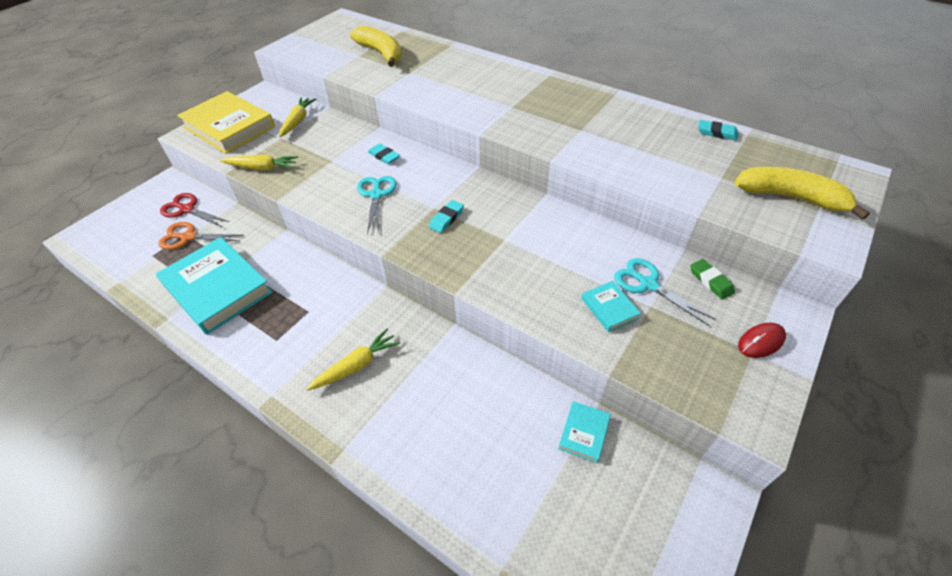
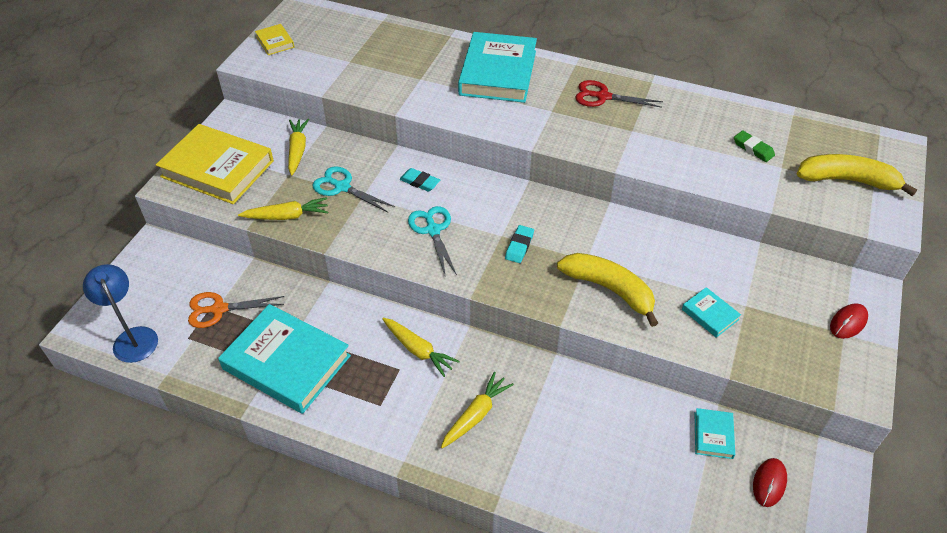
camera: 15 degrees left, 0 degrees up
red scissors [160,193,229,227] -> red scissors moved to [575,80,663,108]
yellow banana [350,26,402,67] -> yellow banana moved to [557,253,658,327]
turquoise scissors [614,258,716,326] -> turquoise scissors moved to [313,166,395,212]
green eraser [690,259,735,300] -> green eraser moved to [734,130,775,162]
turquoise eraser [698,120,739,141] -> none
none -> blue lamp [83,264,158,363]
none -> yellow book [255,24,294,55]
none -> yellow carrot [382,318,460,377]
none -> turquoise book [458,32,537,103]
none -> red mouse [753,458,787,507]

